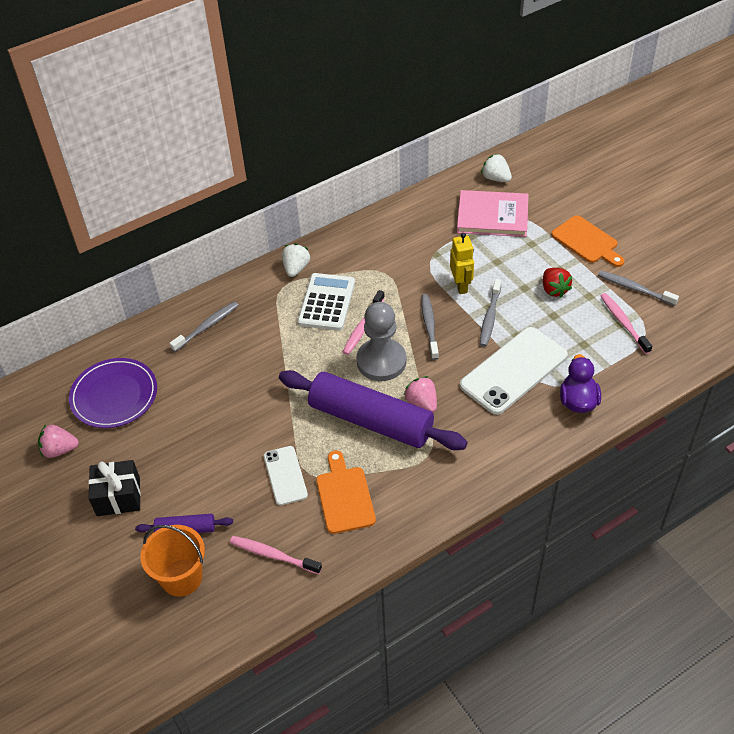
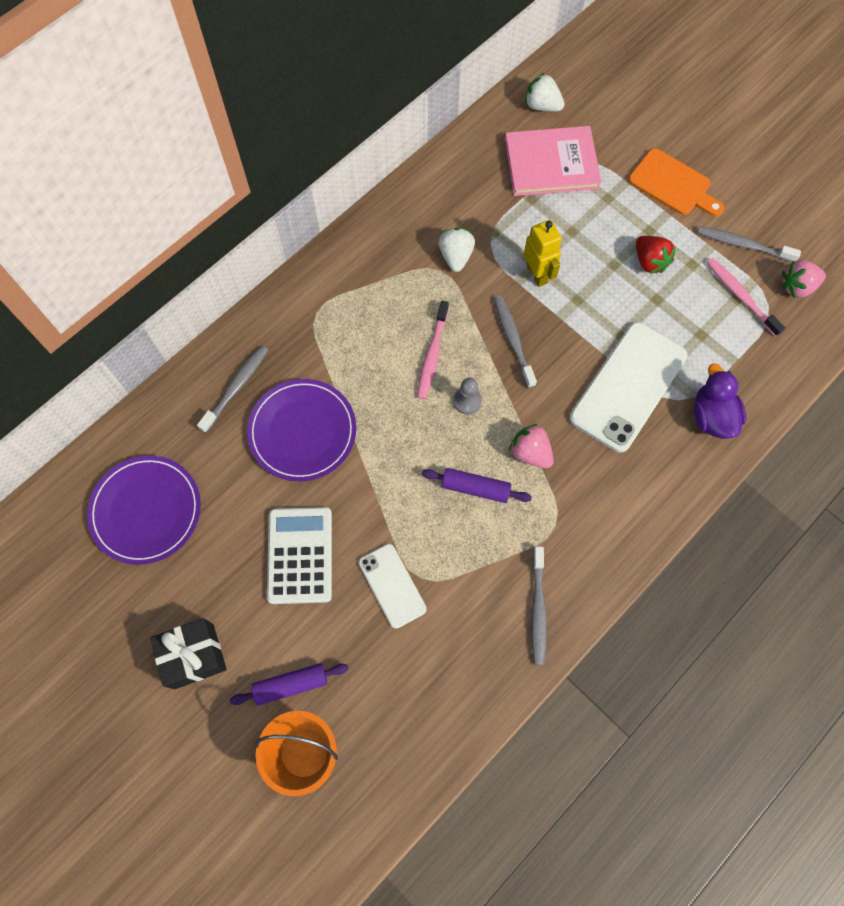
camera: 15 degrees left, 20 degrees up
pink strawberry [38,425,79,458] -> pink strawberry moved to [782,260,826,298]
pink toothbrush [230,536,322,574] -> none
purple rolling pin [279,370,467,450] -> purple rolling pin [422,468,532,503], size x0.44
white strawberry [282,243,310,277] -> white strawberry moved to [438,228,475,272]
white calculator [298,273,355,331] -> white calculator moved to [267,507,332,604]
orange cutting board [316,450,376,534] -> none
grey pawn [356,302,407,381] -> grey pawn [453,378,482,414], size x0.46
grey toothbrush [480,279,501,347] -> grey toothbrush moved to [531,546,547,665]
none -> purple plate [247,379,356,481]

